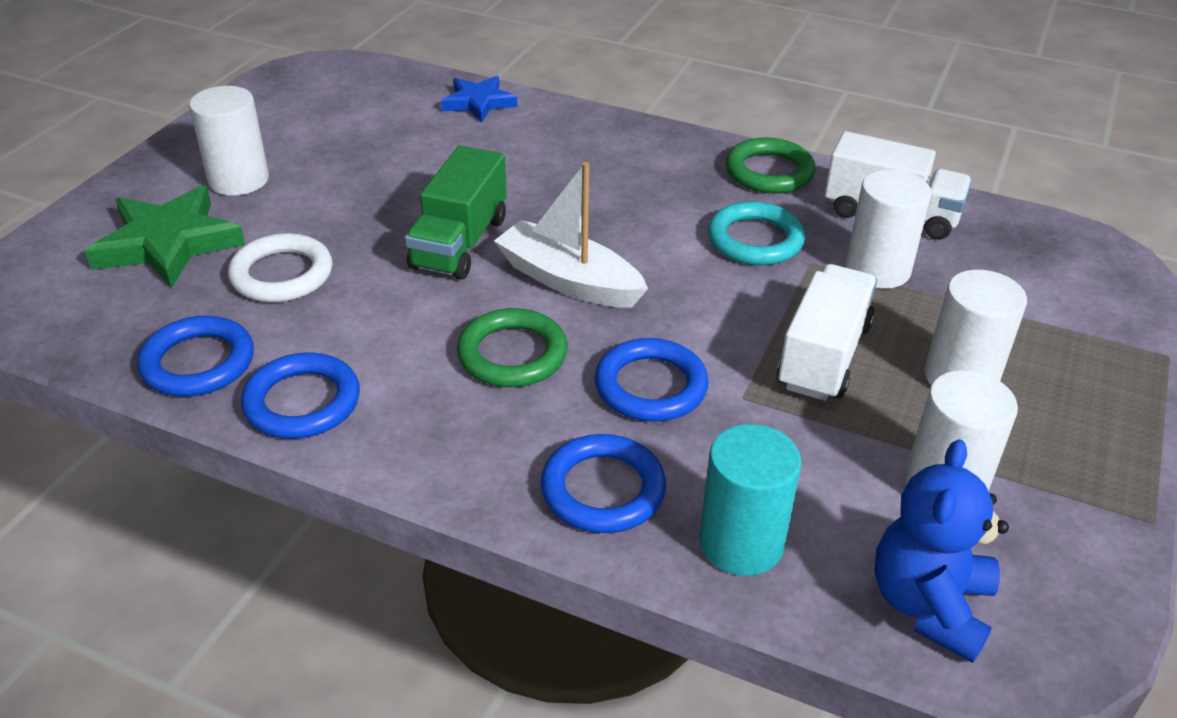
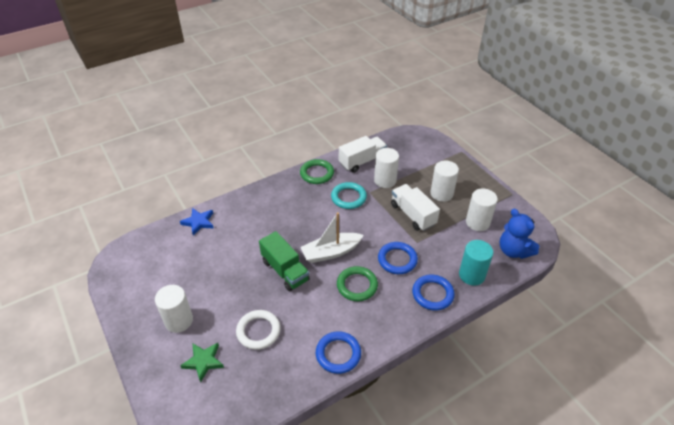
camera: 55 degrees left, 5 degrees up
green star [85,185,245,289] -> green star [180,343,224,383], size x0.62
blue ring [137,316,254,396] -> none

